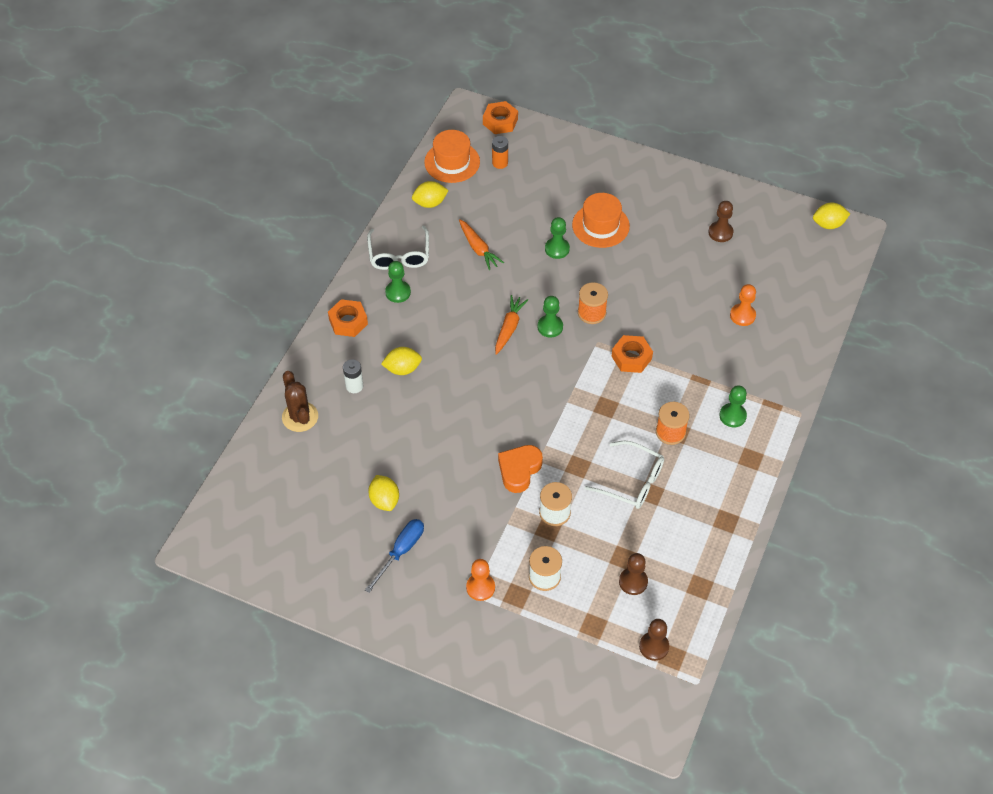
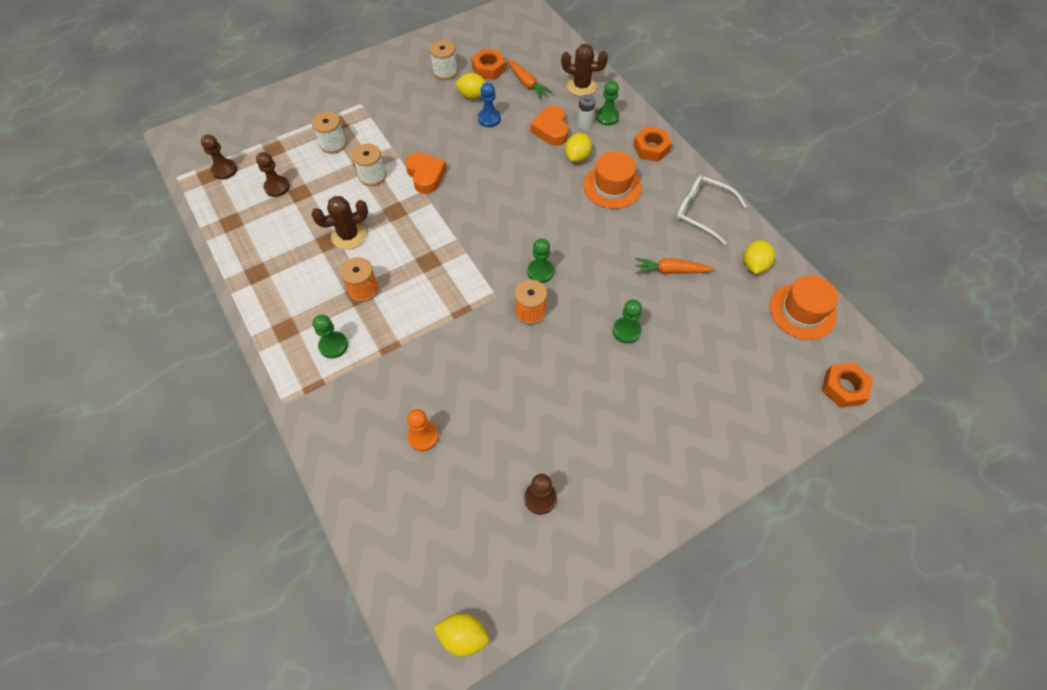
camera: 125 degrees right, 5 degrees up
blue screwdriver [365,519,424,593] -> none
green pawn [385,261,411,303] -> green pawn moved to [596,81,619,126]
orange pawn [466,559,495,601] -> none
orange battery [492,136,508,169] -> none
orange carrot [495,295,528,355] -> orange carrot moved to [507,60,552,99]
orange hat [572,193,630,248] -> orange hat moved to [583,151,642,209]
white glasses [585,441,664,509] -> brown cactus [311,196,368,249]
orange nut [611,335,653,373] -> orange nut moved to [471,49,506,80]
yellow lemon [813,202,850,229] -> yellow lemon turned 75 degrees clockwise [434,613,489,657]
none -> white spool [430,40,458,80]
none -> blue pawn [478,82,501,127]
none -> orange heart [531,106,568,146]

